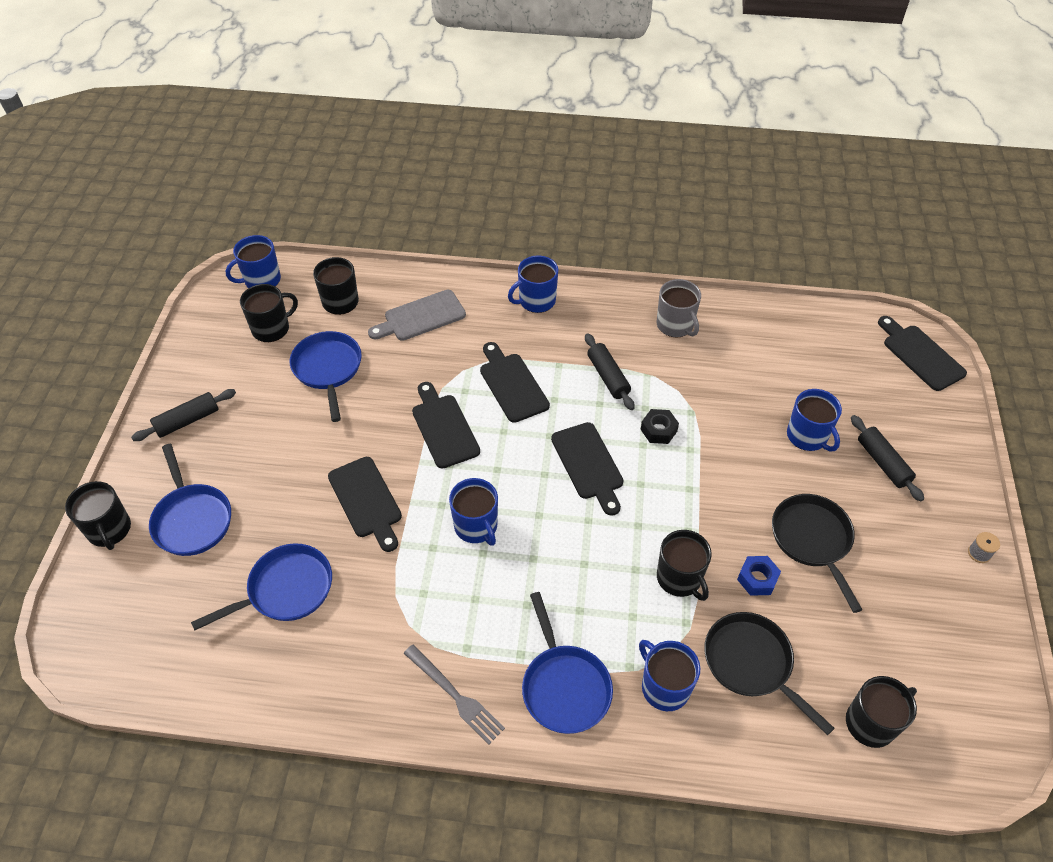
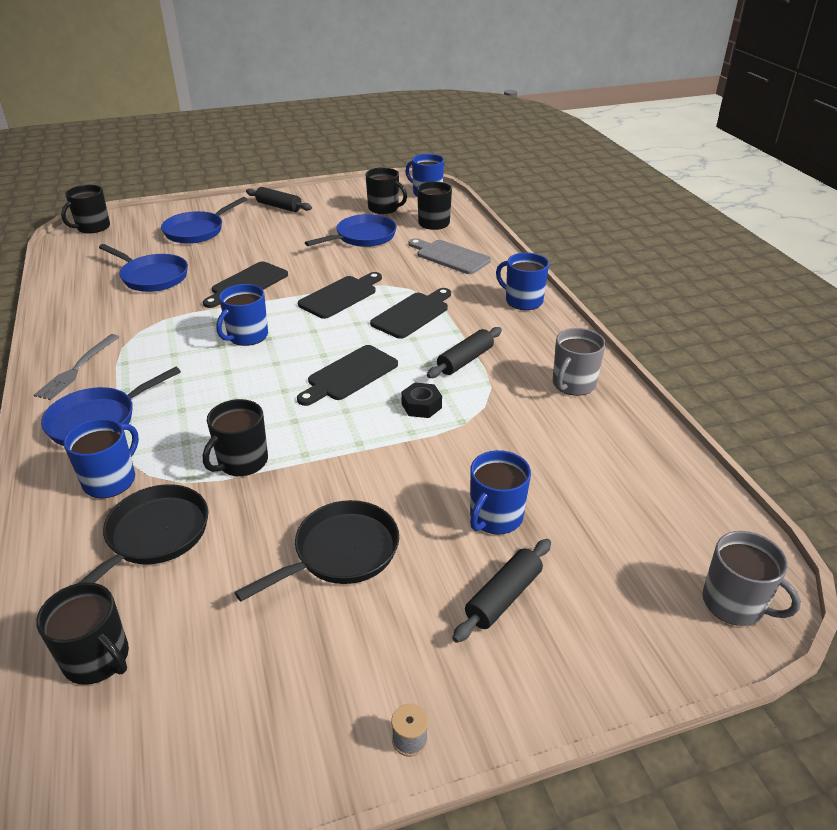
camera: 65 degrees right, 15 degrees down
black mug [65,481,131,550] -> black mug moved to [61,185,110,234]
blue nut [737,556,781,596] -> none
black cutting board [878,316,967,391] -> grey mug [702,531,801,626]

